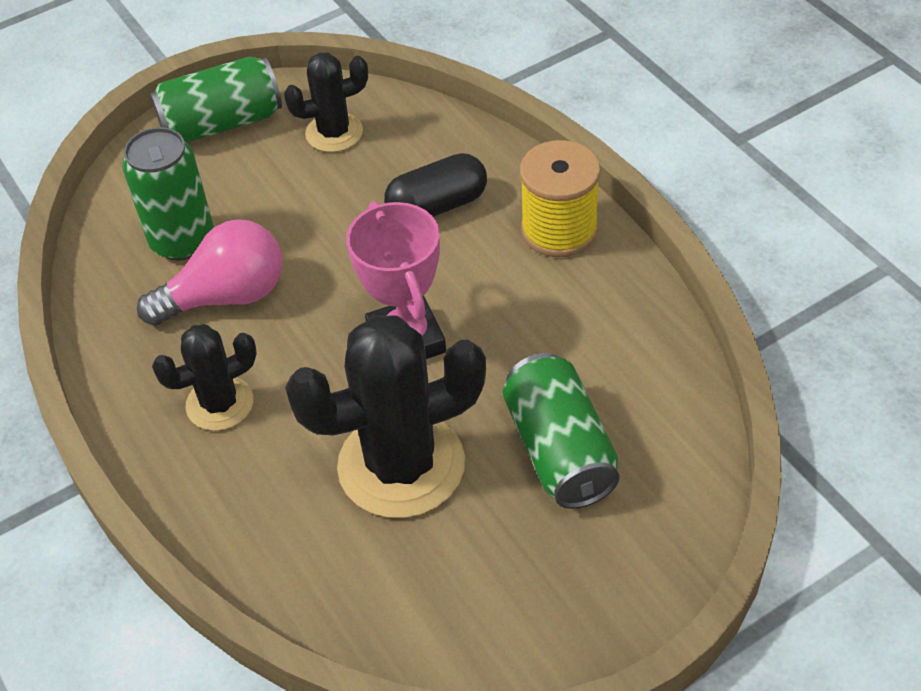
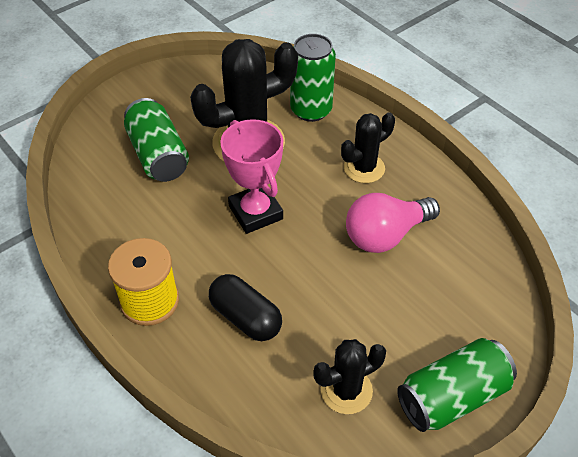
camera: 170 degrees right, 0 degrees up
green can [122,127,214,261] -> green can moved to [290,34,336,122]
black capsule [384,153,487,217] -> black capsule turned 75 degrees clockwise [209,274,282,341]

